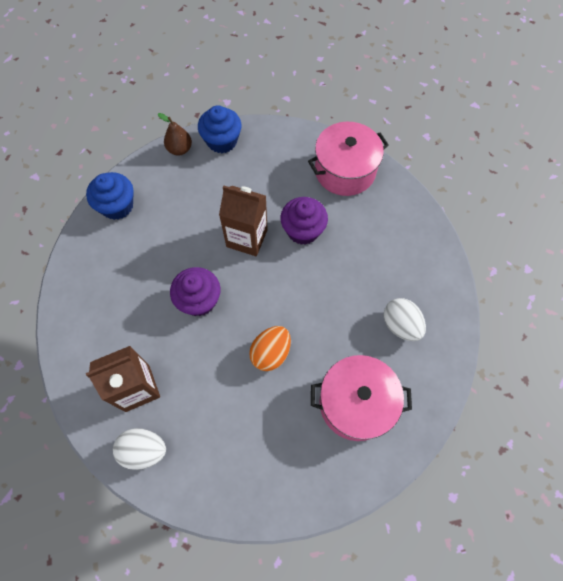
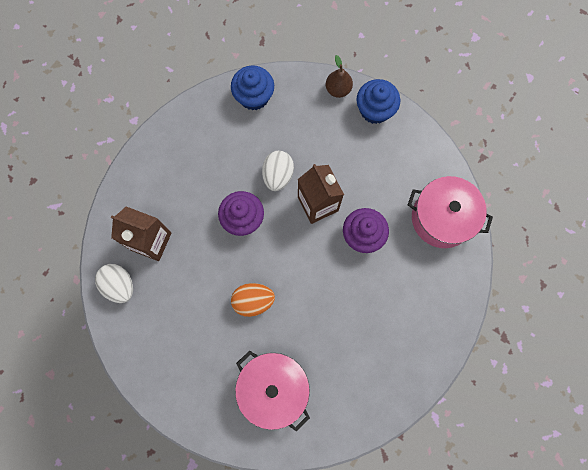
camera: 45 degrees right, 10 degrees up
white egg [383,298,426,341] -> white egg moved to [262,151,294,191]

